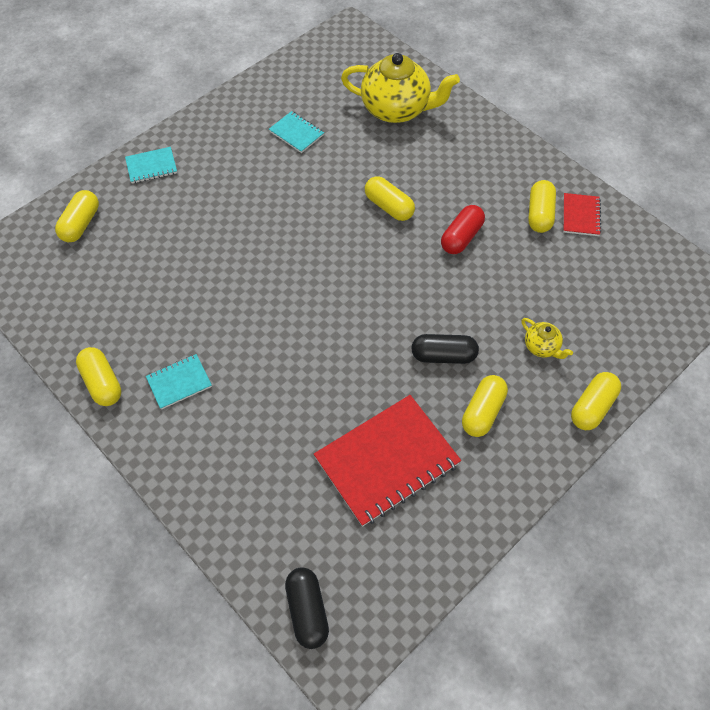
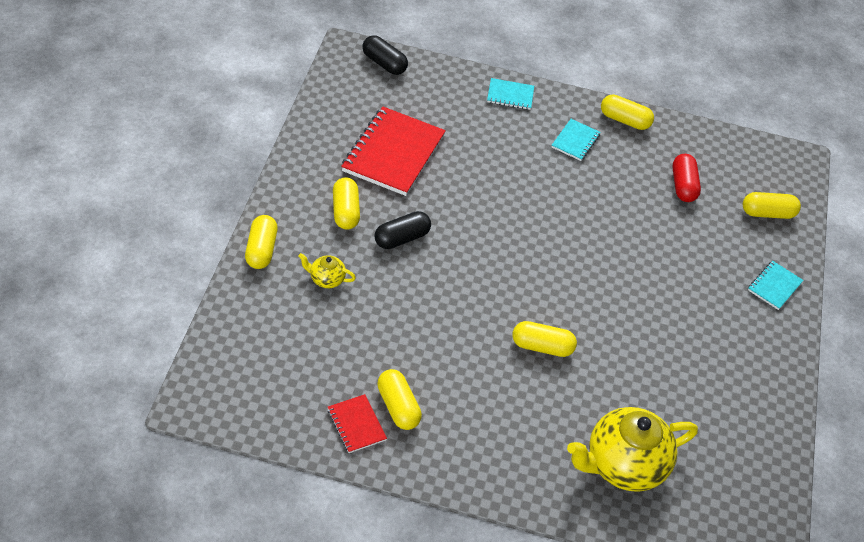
camera: 140 degrees right, 10 degrees down
yellow capsule [55,190,99,242] -> yellow capsule turned 75 degrees counterclockwise [743,192,801,219]
turquoise notebook [269,111,324,153] -> turquoise notebook moved to [487,78,534,110]
red capsule [441,205,485,254] -> red capsule moved to [672,154,701,202]

